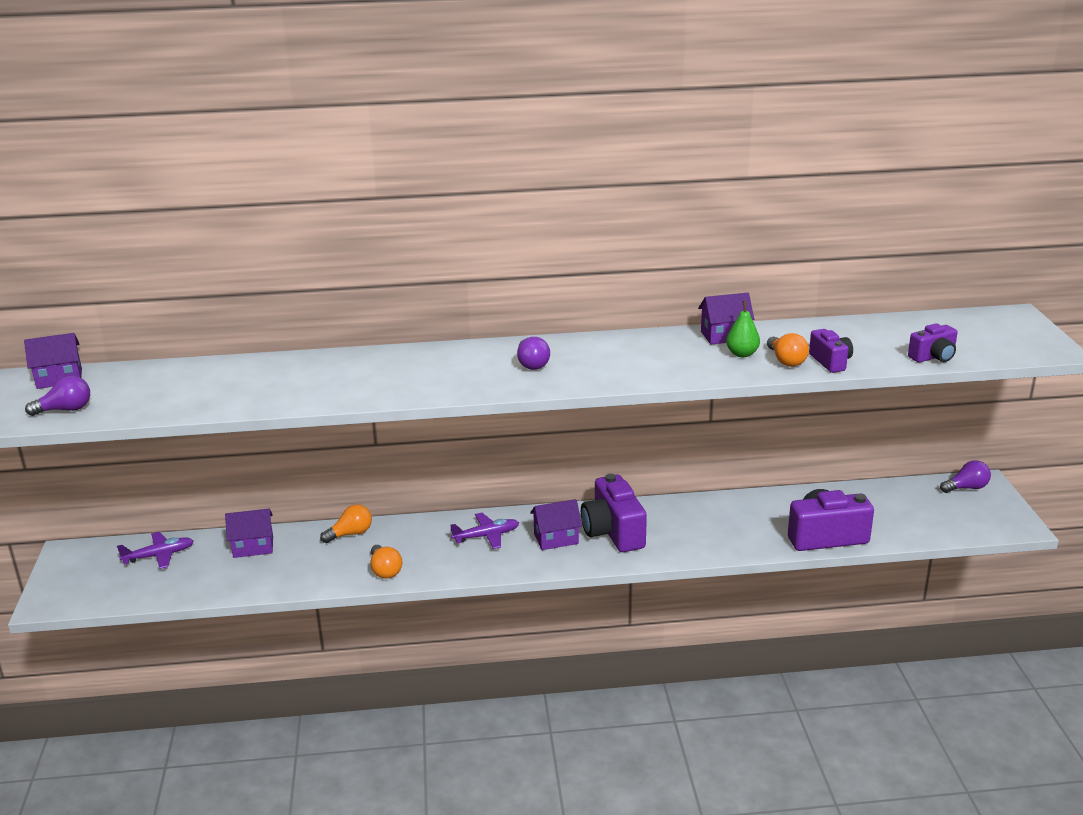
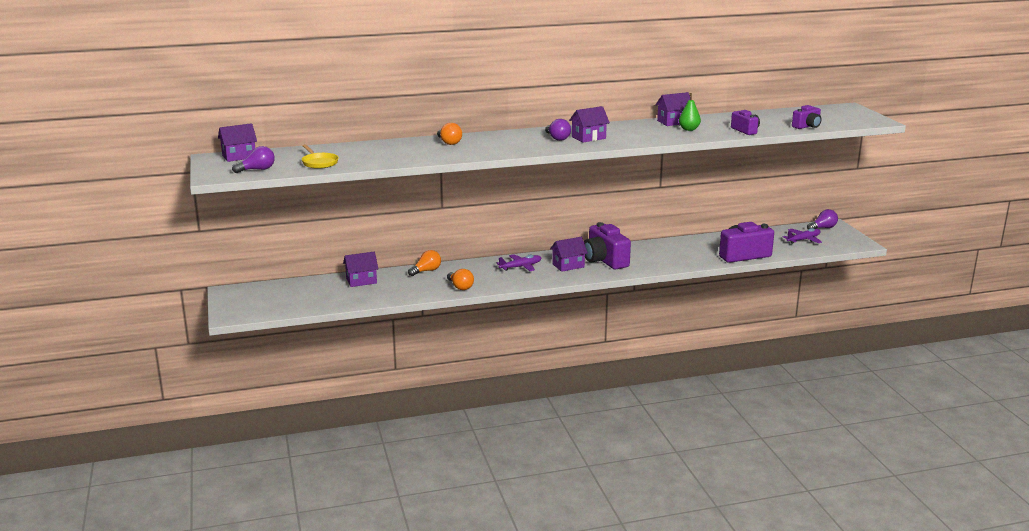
camera: 10 degrees left, 5 degrees down
purple plane [117,532,194,569] -> purple plane moved to [783,228,822,244]
orange light bulb [767,333,809,367] -> orange light bulb moved to [437,123,462,145]
none -> yellow pan [302,144,339,169]
none -> purple house [569,106,610,143]

